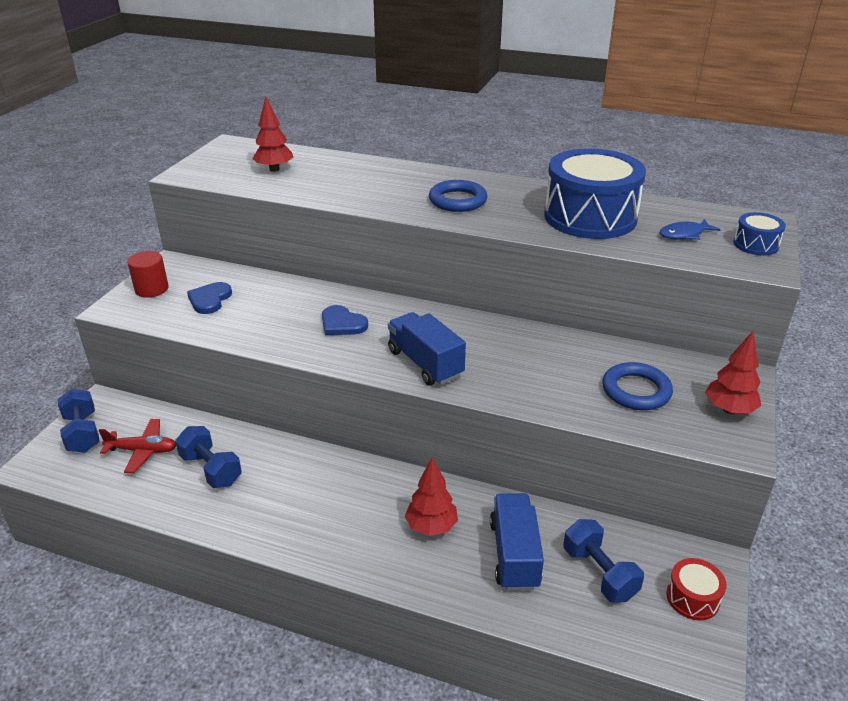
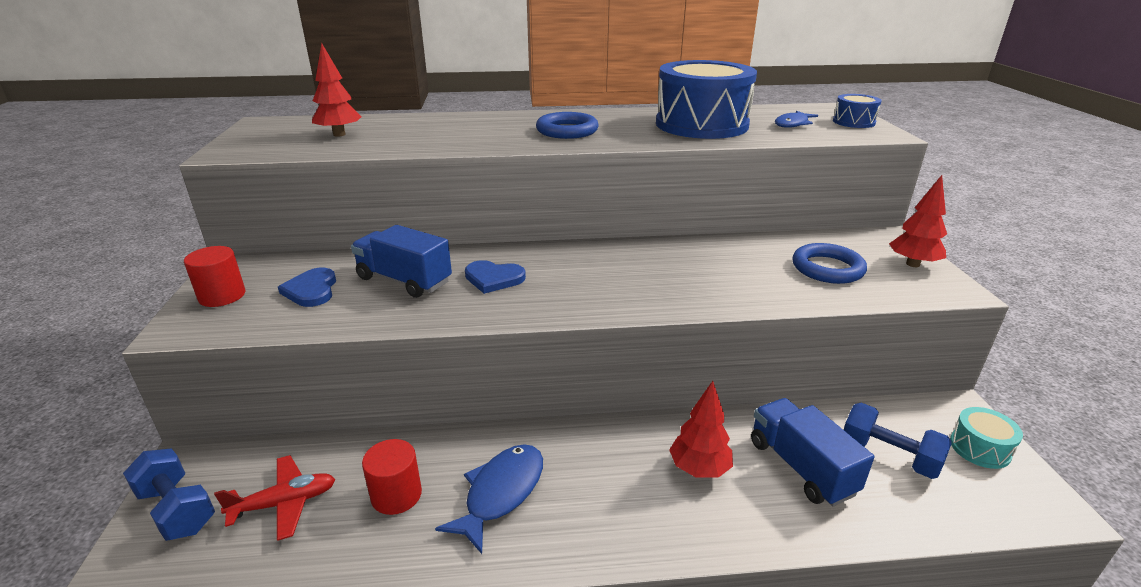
camera: 25 degrees left, 5 degrees down
blue dumbbell [175,426,242,488] -> red cylinder [362,439,422,515]
blue truck [388,312,466,385] -> blue truck moved to [351,225,452,298]
red drum [666,558,727,620] -> turquoise drum [950,407,1023,469]
none -> blue fish [435,444,543,554]

